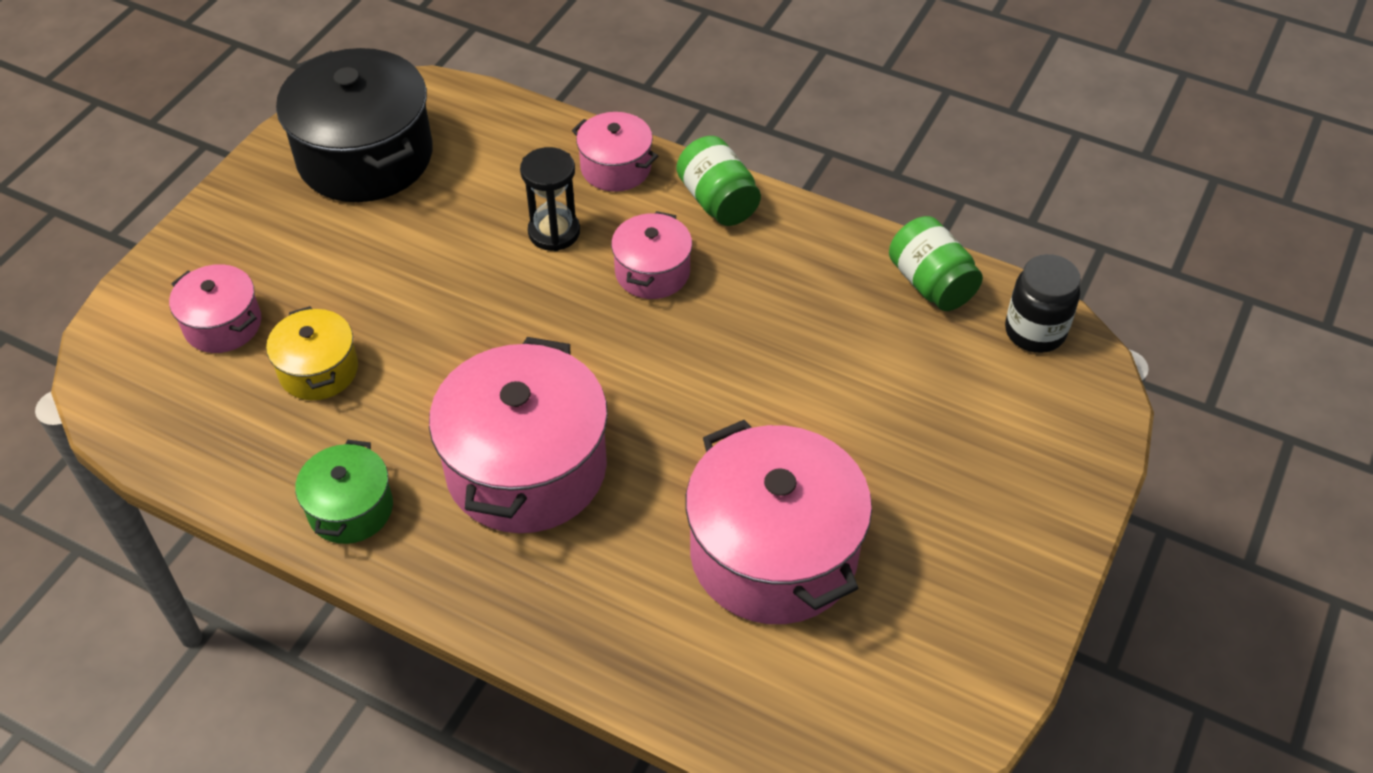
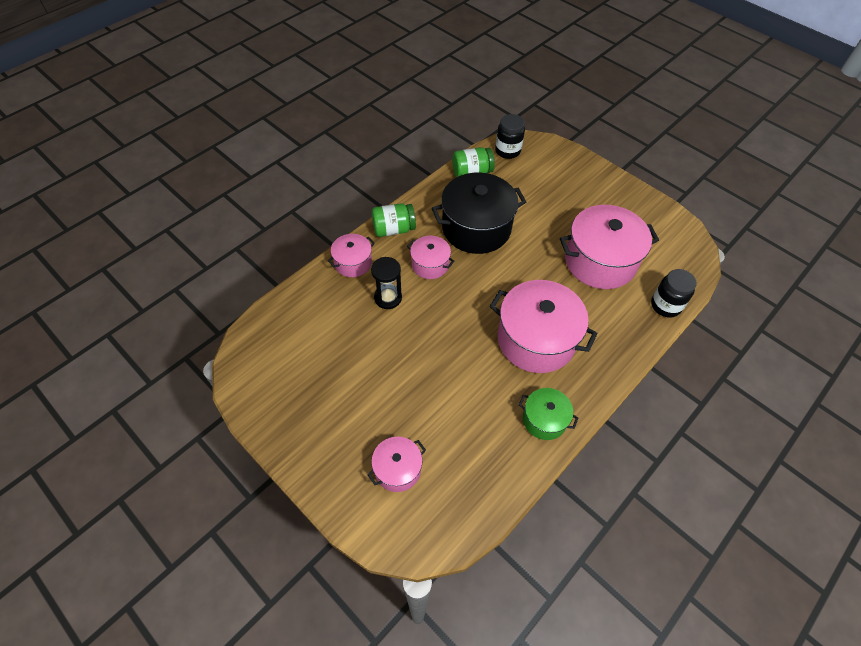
camera: 75 degrees left, 5 degrees up
yellow pot [266,306,358,400] -> none
black pot [276,48,433,202] -> black pot moved to [432,173,526,254]
none -> black jar [651,269,697,317]

